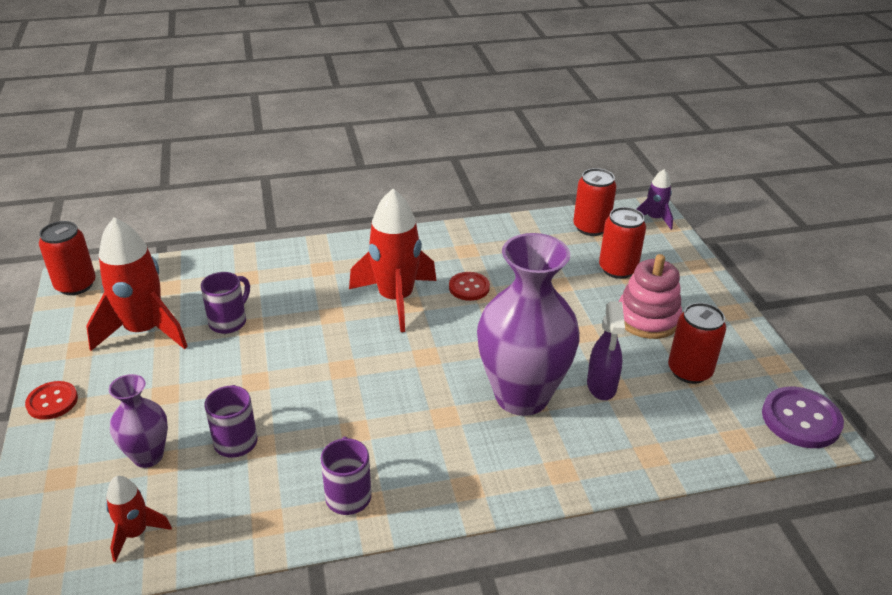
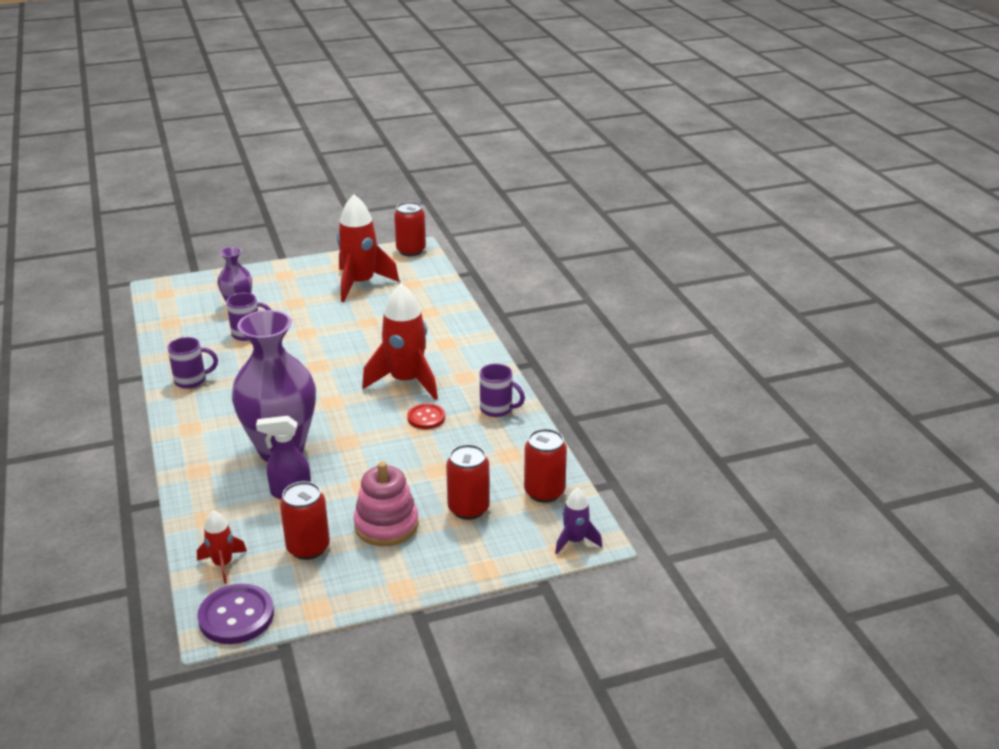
camera: 85 degrees right, 5 degrees down
red button [25,381,78,420] -> none
red rocket [106,476,172,562] -> red rocket moved to [197,510,247,584]
purple mug [201,272,250,334] -> purple mug moved to [480,364,525,417]

